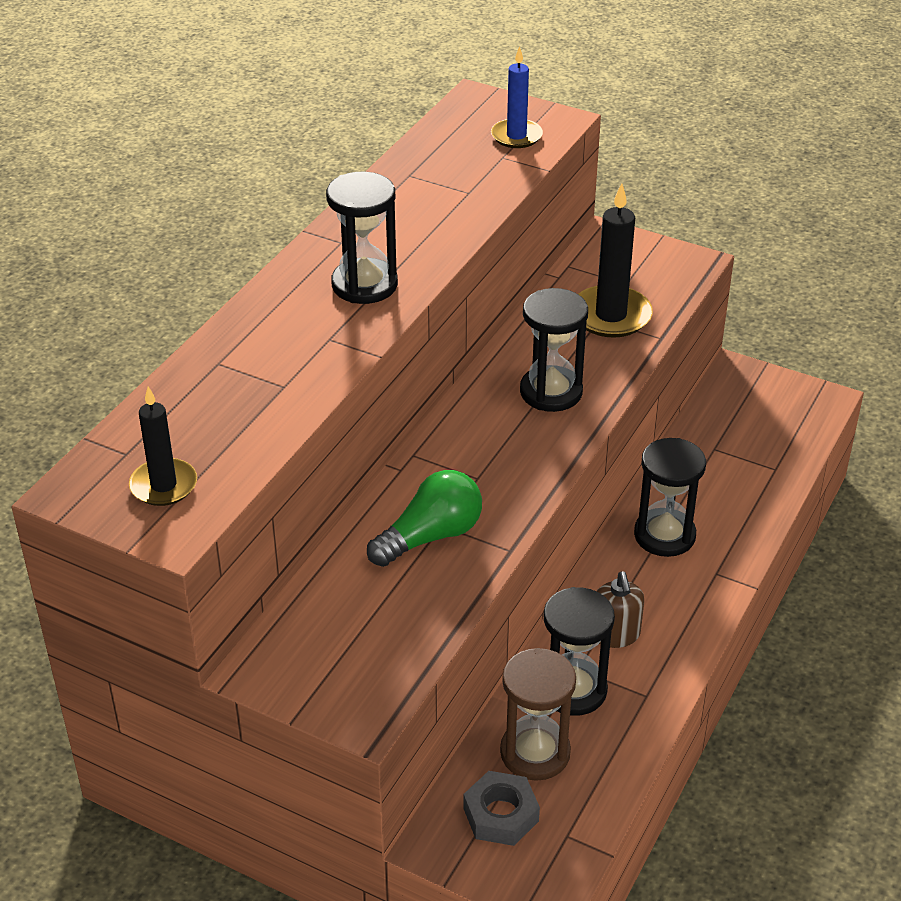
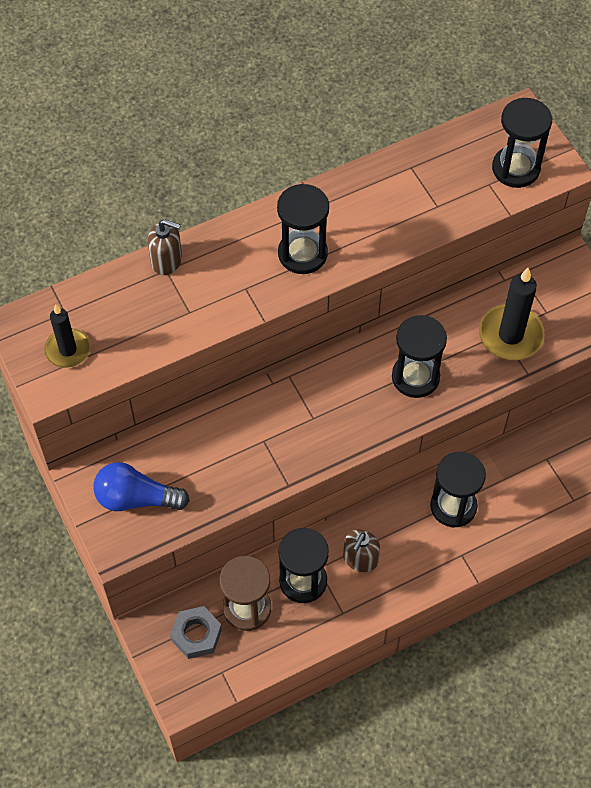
camera: 35 degrees right, 20 degrees up
green light bulb [367,470,482,567] -> none
blue candle [491,46,543,148] -> black hourglass [492,98,552,188]
none -> blue light bulb [93,462,190,511]
none -> brown soap dispenser [148,219,182,275]

